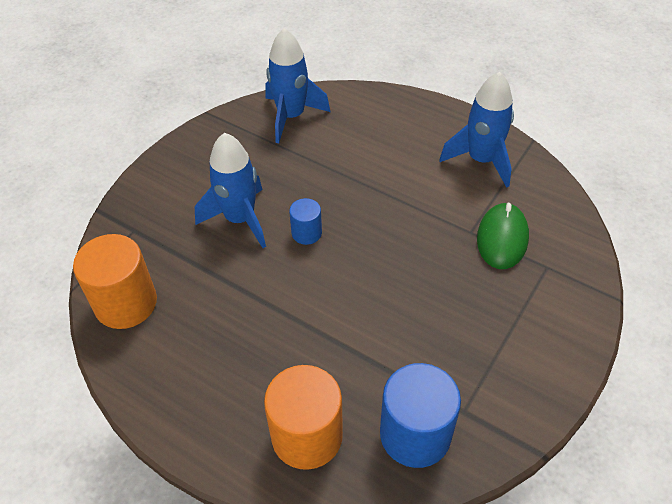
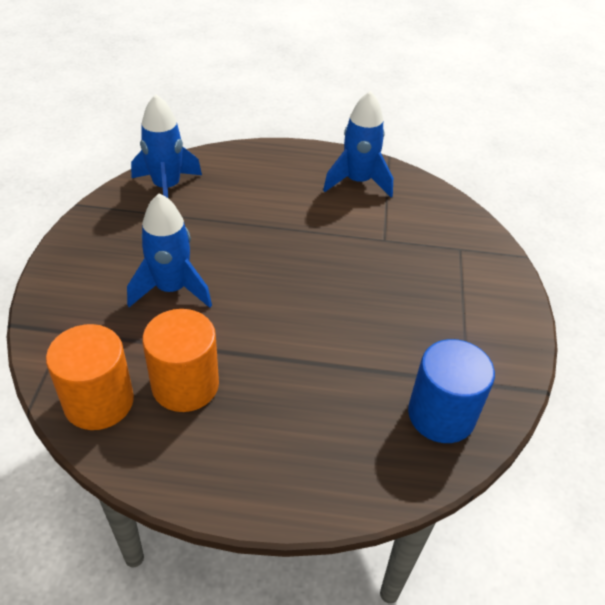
camera: 30 degrees left, 5 degrees down
orange cylinder [264,365,343,470] -> orange cylinder moved to [142,309,219,412]
blue cylinder [289,198,322,245] -> none
green mouse [477,203,529,269] -> none

